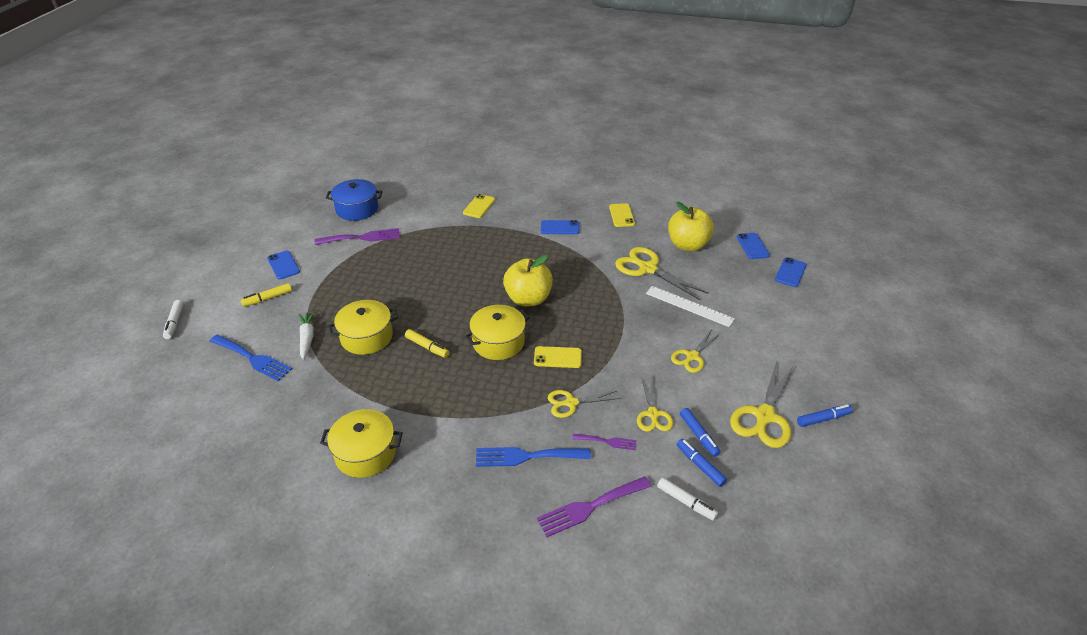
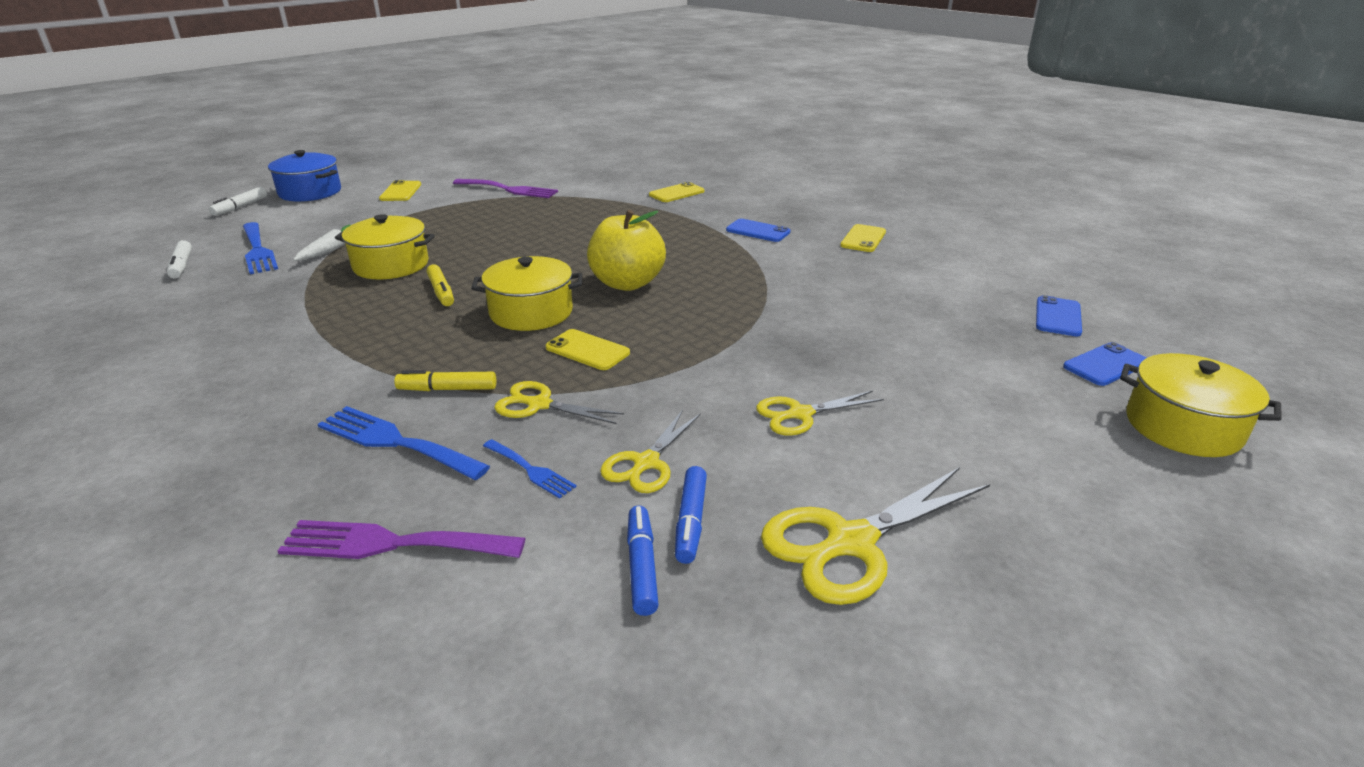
camera: 30 degrees right, 10 degrees down
yellow marker [241,283,292,307] -> yellow marker moved to [394,370,496,391]
blue phone [267,251,300,279] -> yellow phone [379,180,421,201]
yellow pot [320,409,403,478] -> yellow pot moved to [1120,353,1282,457]
blue pot [326,179,383,221] -> blue pot moved to [268,150,341,202]
purple fork [573,434,637,450] -> blue fork [483,439,577,499]
yellow scissors [615,247,708,300] -> none
white ruler [646,286,735,327] -> none
white marker [657,477,718,521] -> white marker moved to [167,240,192,278]
yellow apple [668,202,714,251] -> none
blue marker [797,405,853,427] -> none

